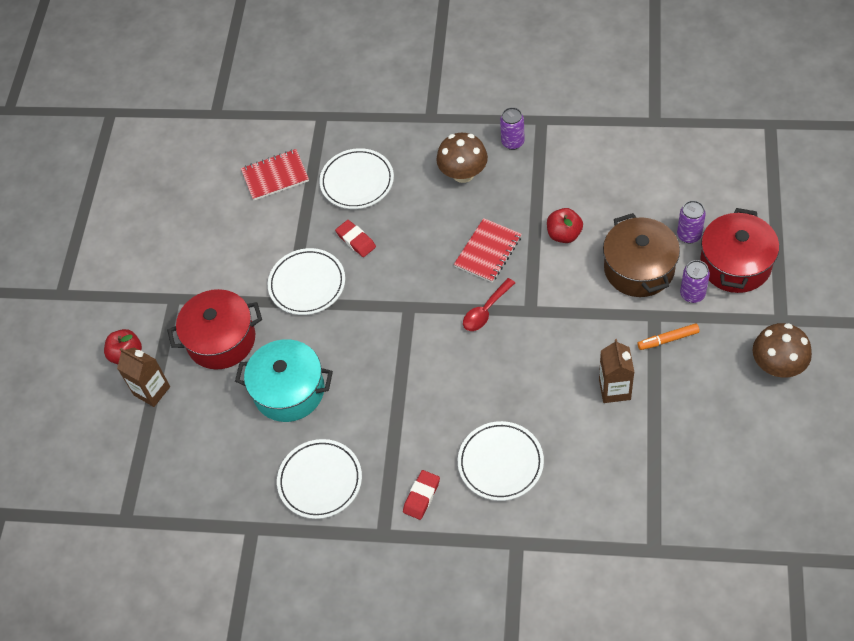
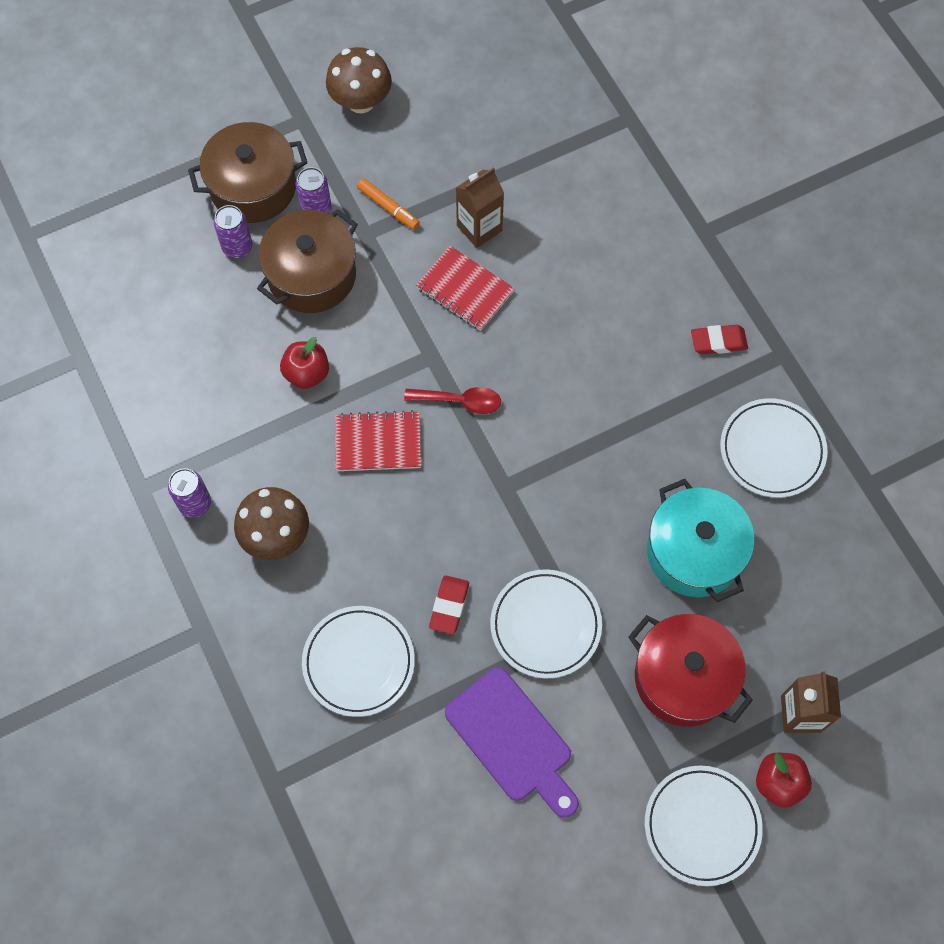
camera: 130 degrees left, 10 degrees up
red notebook [241,149,309,201] -> red notebook moved to [416,246,515,331]
white plate [458,421,544,501] -> white plate moved to [645,766,763,886]
red pot [700,208,779,293] -> brown pot [188,122,307,223]
none -> purple cutting board [445,667,579,818]

